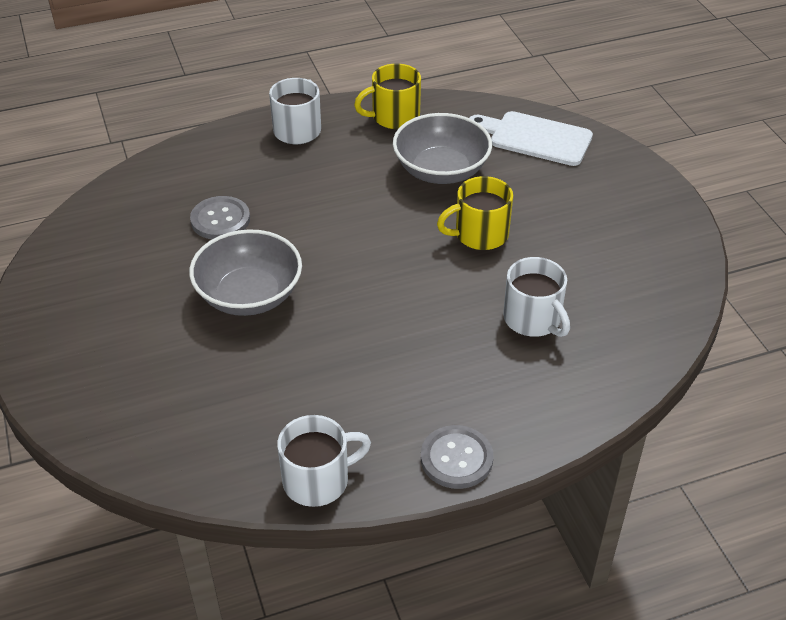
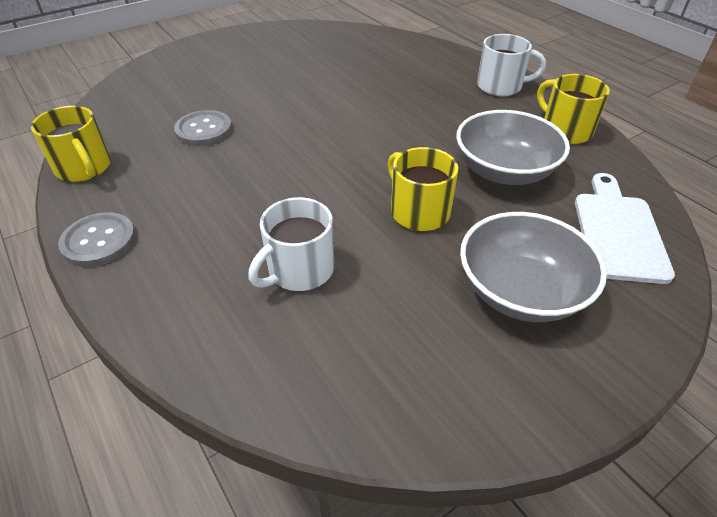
camera: 75 degrees right, 0 degrees up
grey bowl [189,229,302,316] -> grey bowl moved to [460,212,607,322]
grey button [190,196,250,239] -> grey button moved to [174,110,232,146]
white mug [277,415,371,507] -> yellow mug [31,106,111,182]

